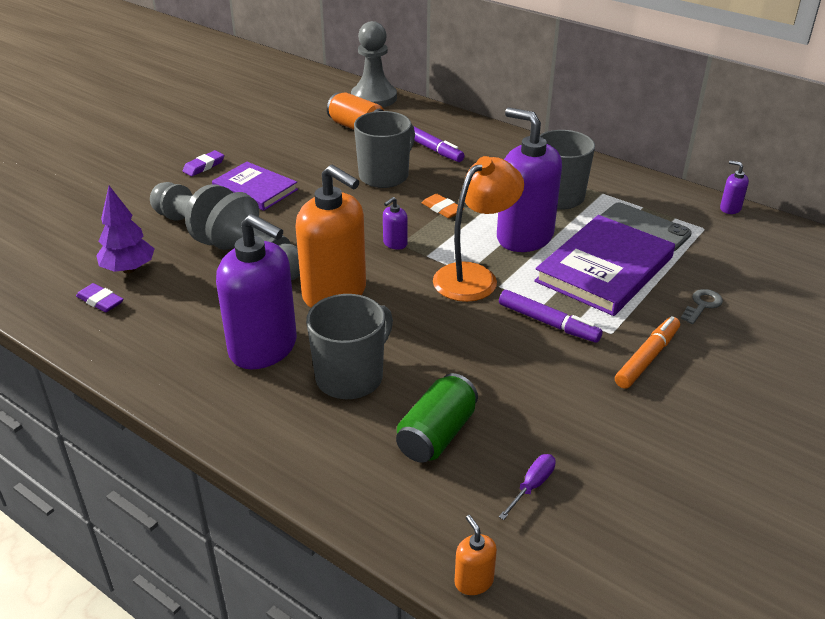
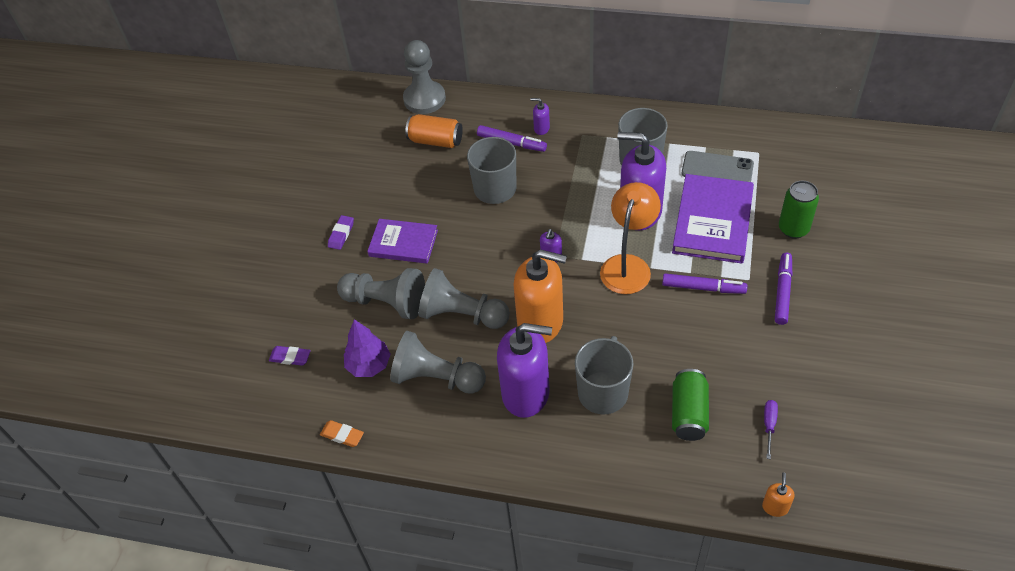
camera: 20 degrees left, 15 degrees up
purple eraser [76,283,123,312] -> purple eraser moved to [269,346,311,366]
orange eraser [421,194,464,218] -> orange eraser moved to [320,420,364,447]
orange soap dispenser [455,515,497,595] -> orange soap dispenser turned 60 degrees clockwise [762,472,795,517]
orange marker [615,316,680,389] -> purple marker [775,253,792,325]
grey key [681,289,723,324] -> green can [779,181,819,239]
purple soap dispenser [720,160,749,214] -> purple soap dispenser moved to [531,98,550,135]
none -> grey pawn [390,331,486,394]

